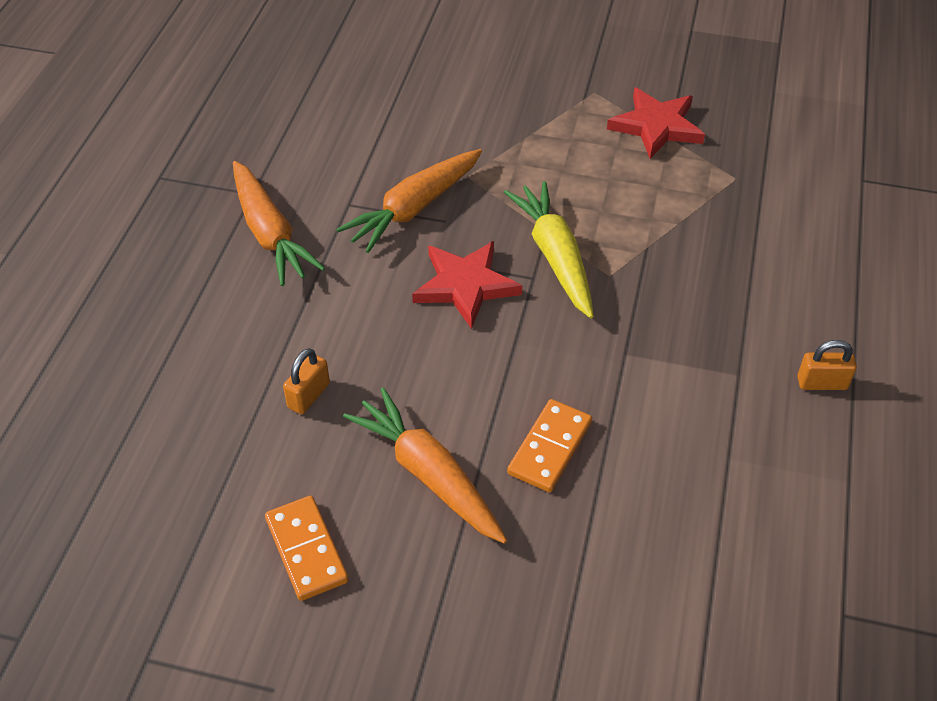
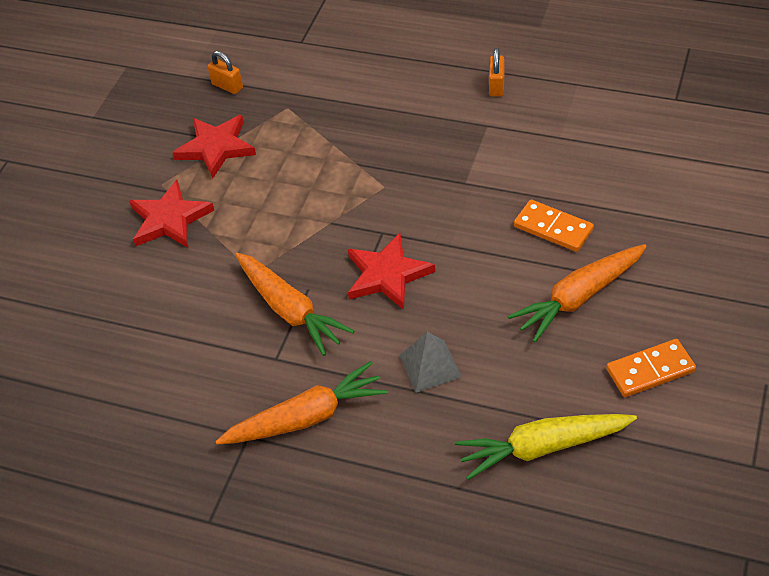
camera: 80 degrees left, 0 degrees up
orange padlock [283,348,330,414] -> orange padlock moved to [207,51,243,94]
yellow carrot [504,181,593,318] -> yellow carrot moved to [455,414,637,480]
none -> red star [129,180,214,248]
none -> grey pyramid [399,332,462,393]

